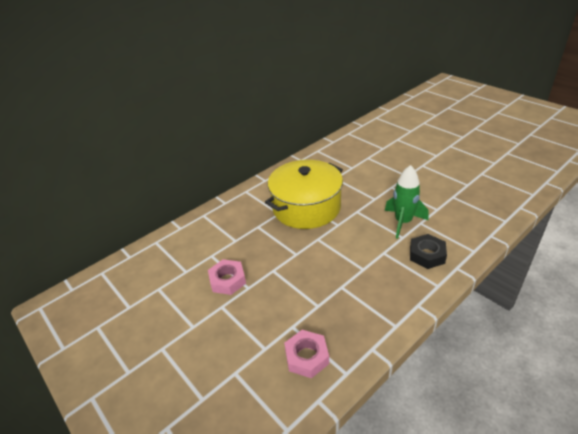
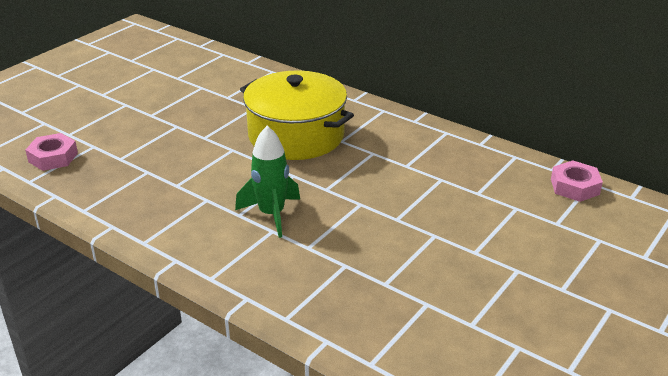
camera: 75 degrees right, 5 degrees down
pink nut [208,259,246,295] -> pink nut moved to [551,160,603,202]
black nut [410,234,447,269] -> none

